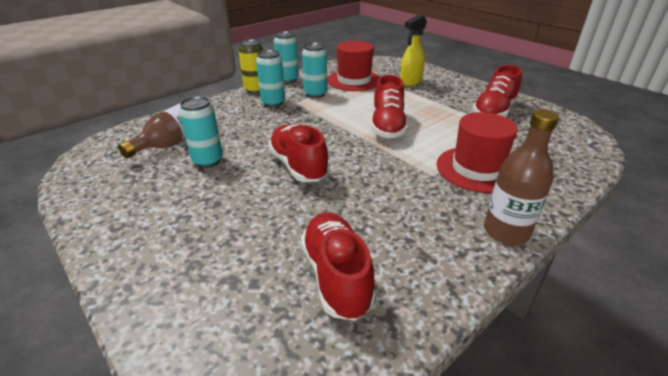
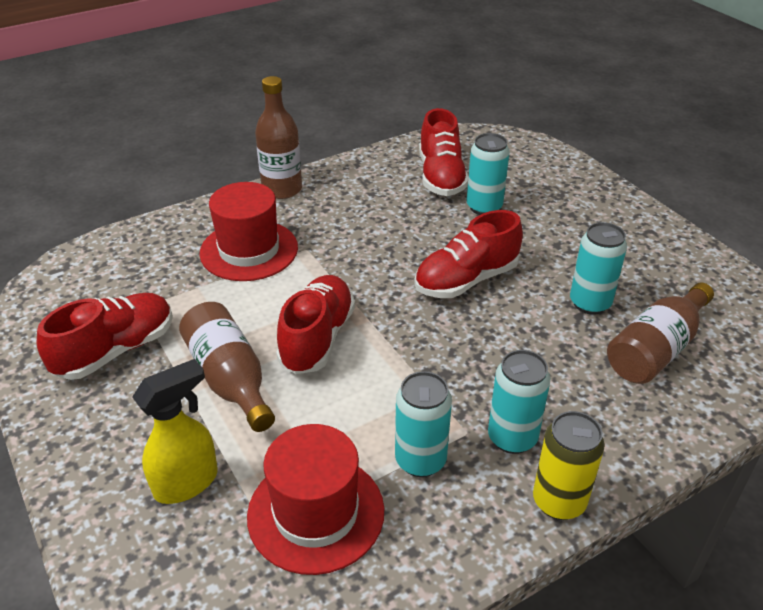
camera: 170 degrees left, 5 degrees up
red shoe [268,125,330,182] -> red shoe turned 75 degrees clockwise [415,210,523,298]
turquoise can [274,31,299,83] -> turquoise can moved to [466,133,510,215]
none -> brown bottle [179,302,275,432]

